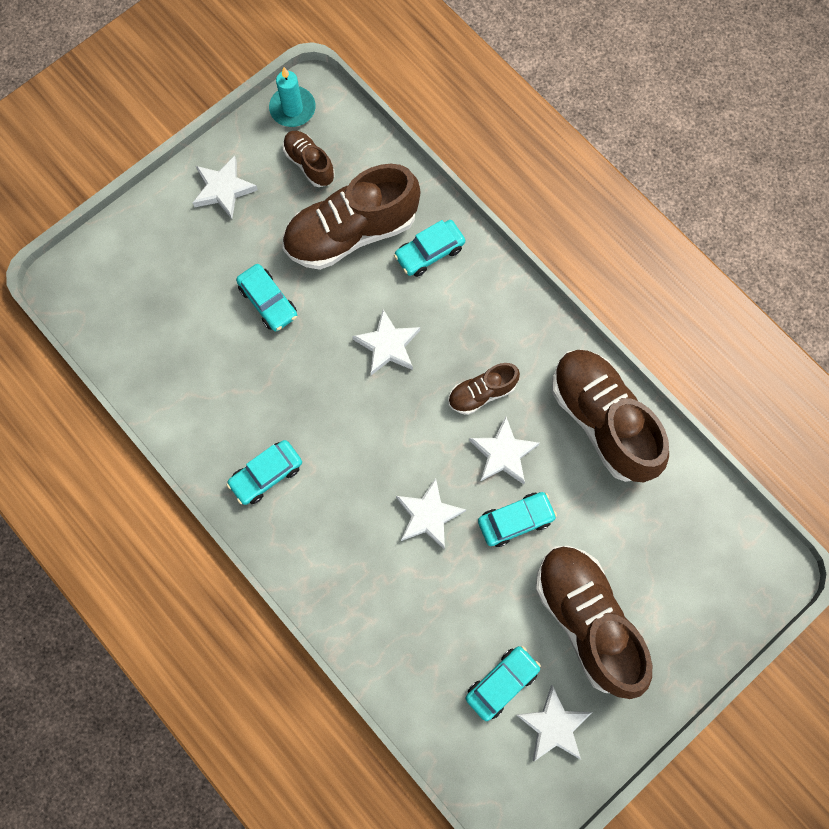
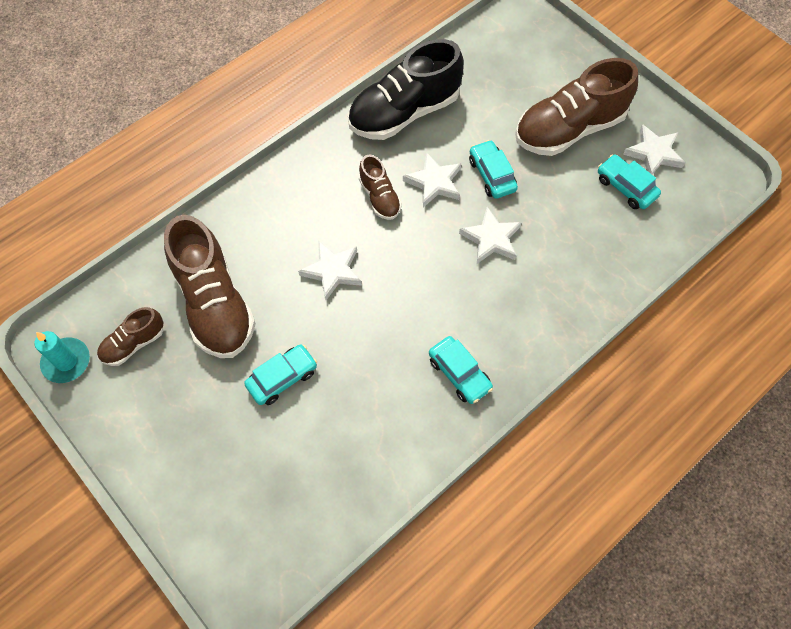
camera: 90 degrees left, 10 degrees down
white star [193,156,258,219] -> none
turquoise car [394,220,465,277] -> none
brown shoe [552,350,669,482] -> black shoe [348,39,464,140]

